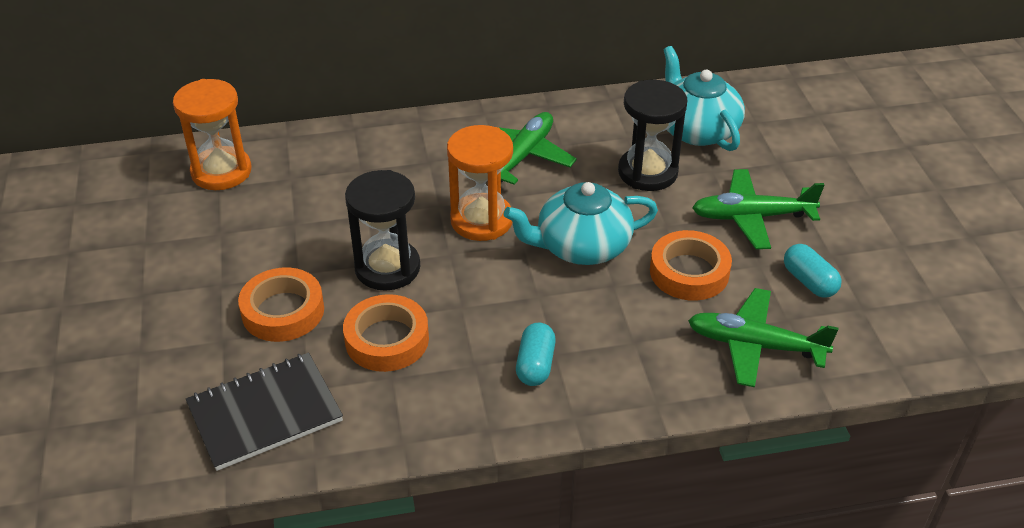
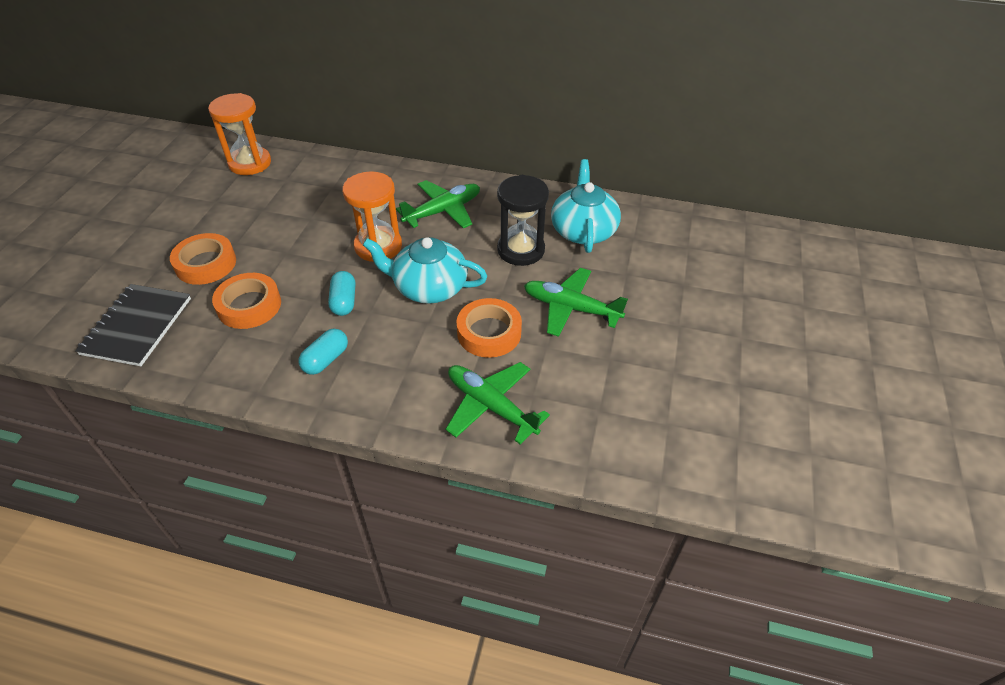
camera: 25 degrees right, 5 degrees up
black notebook [186,353,343,471] -> black notebook turned 75 degrees counterclockwise [75,284,191,366]
black hourglass [345,170,420,291] -> none
turquoise capsule [784,244,842,298] -> turquoise capsule moved to [328,271,355,316]

